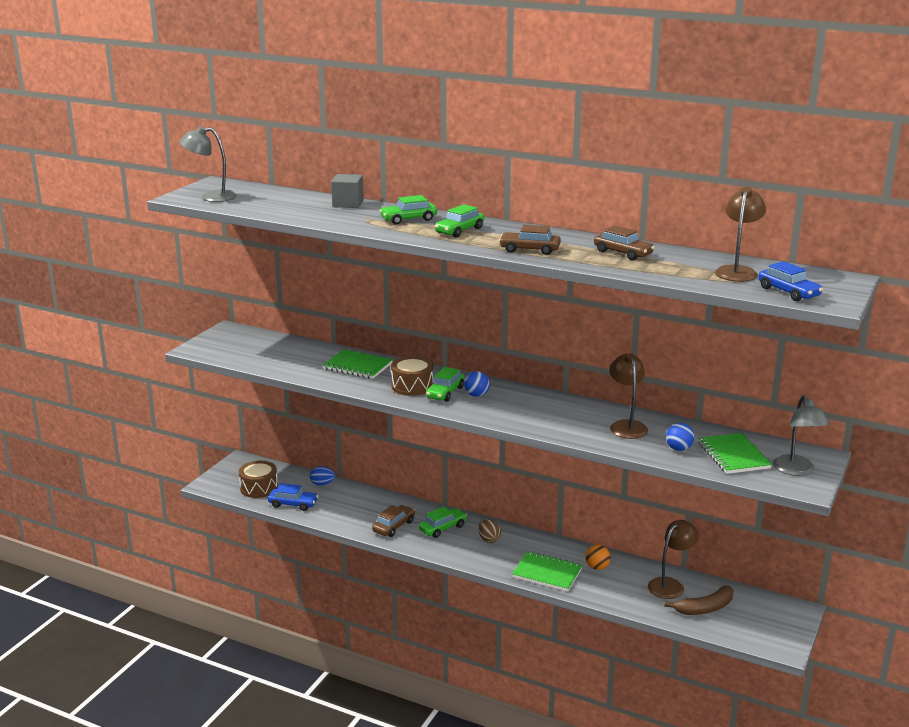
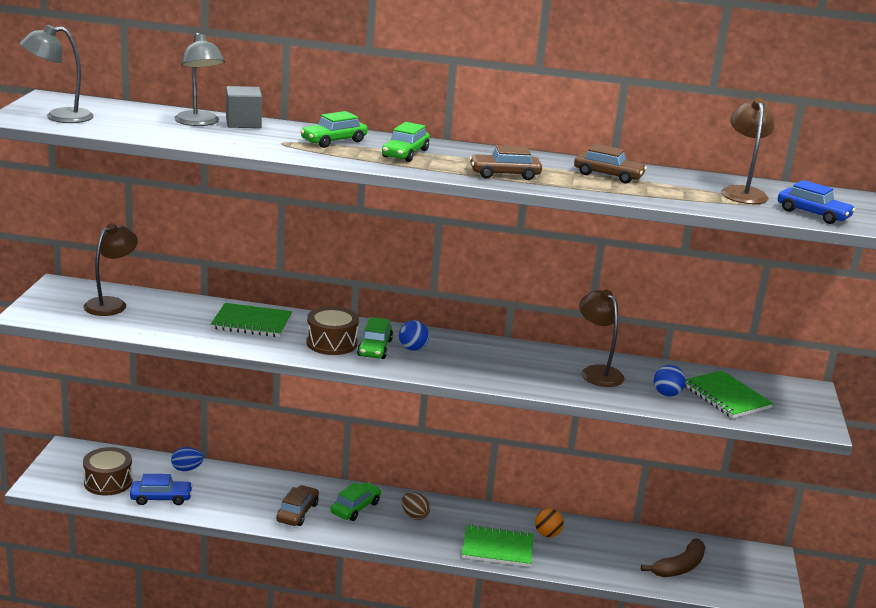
camera: 20 degrees left, 0 degrees up
brown lamp [648,520,699,599] -> brown lamp moved to [83,223,138,316]
grey lamp [773,395,830,476] -> grey lamp moved to [175,32,225,126]

